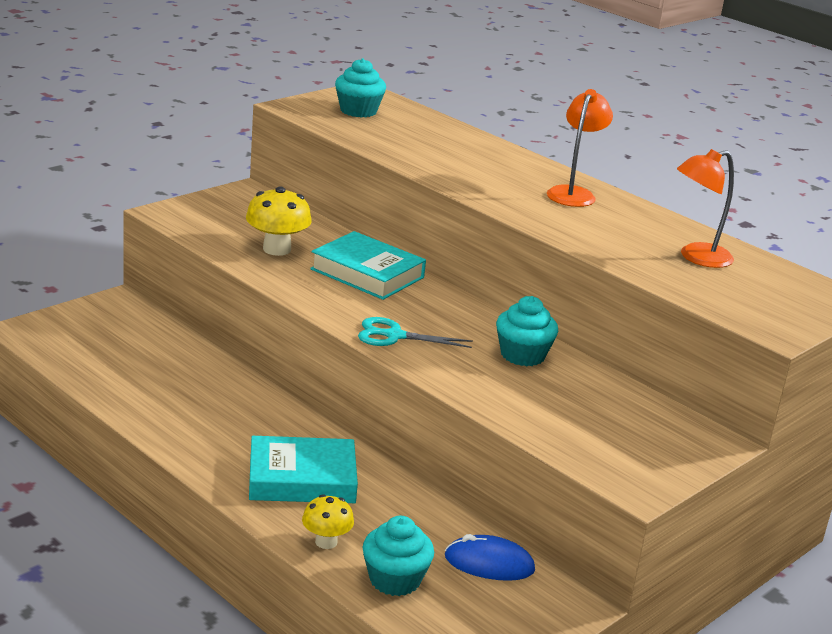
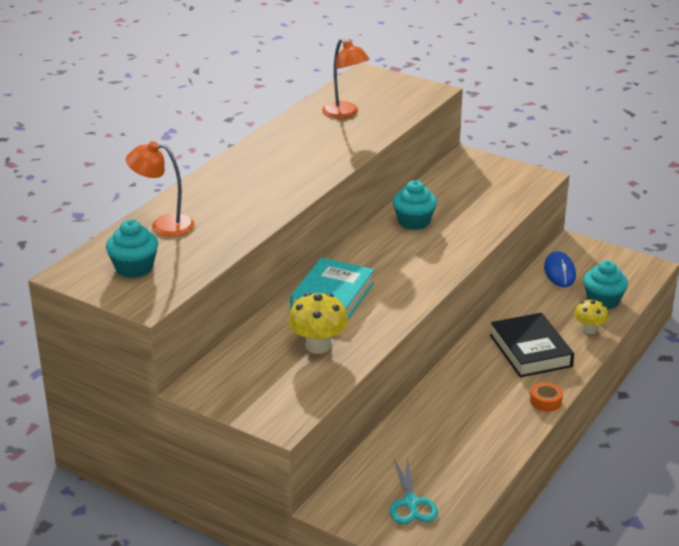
camera: 100 degrees left, 5 degrees up
turquoise book [249,436,358,503] -> black book [490,313,574,377]
turquoise scissors [358,317,473,348] -> turquoise scissors moved to [390,457,438,524]
orange lamp [547,89,613,207] -> orange lamp moved to [126,141,195,236]
none -> orange tape [530,382,563,412]

